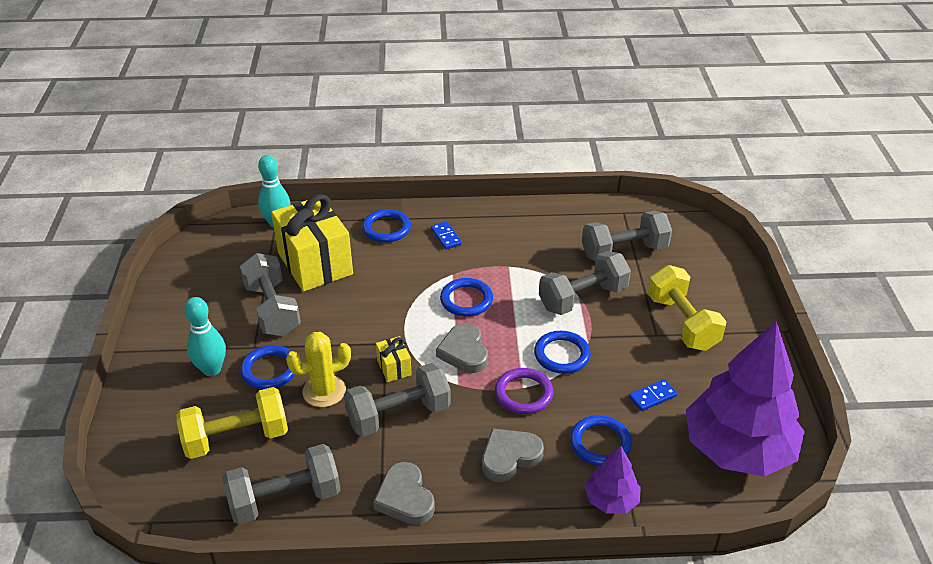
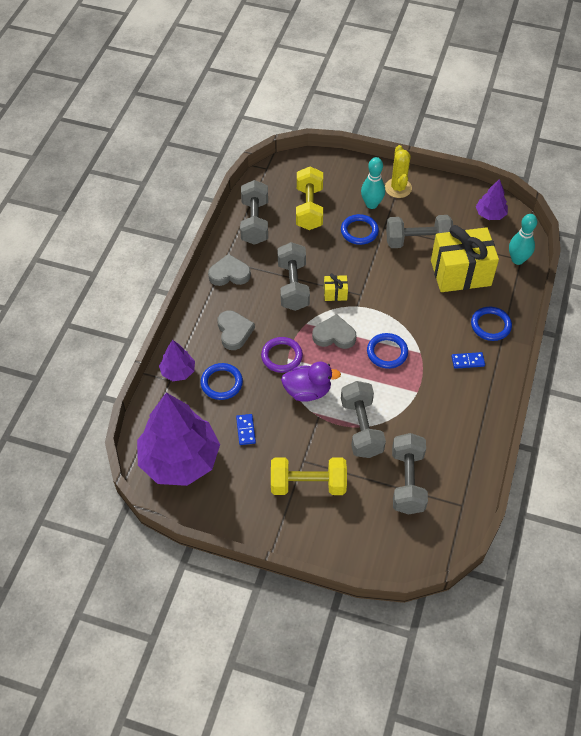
camera: 110 degrees right, 15 degrees up
yellow cactus [286,332,351,407] -> yellow cactus moved to [385,145,412,198]
blue ring [534,331,591,374] -> purple duck [281,362,341,402]
none -> purple tree [476,179,508,220]

